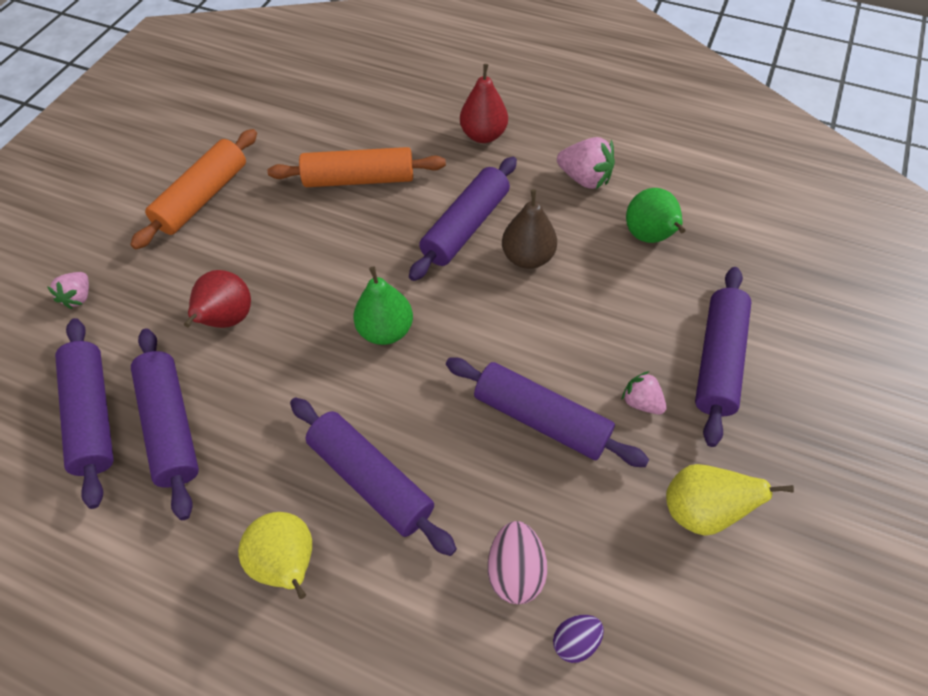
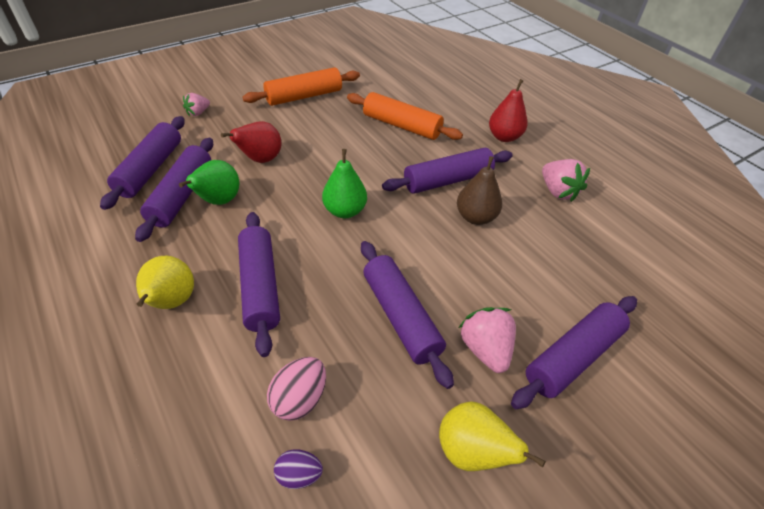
camera: 30 degrees right, 10 degrees down
pink strawberry [622,371,667,414] -> pink strawberry [458,307,516,373], size x1.60
green pear [626,188,686,243] -> green pear moved to [179,160,240,205]

